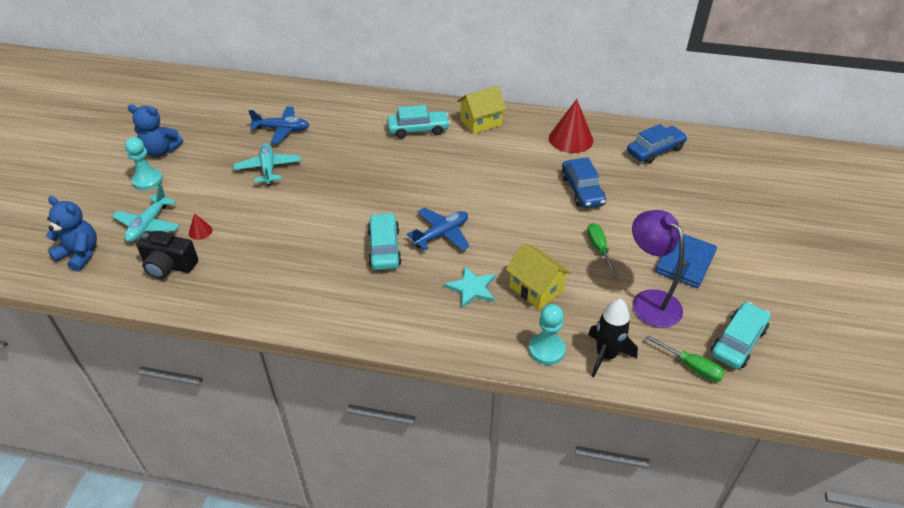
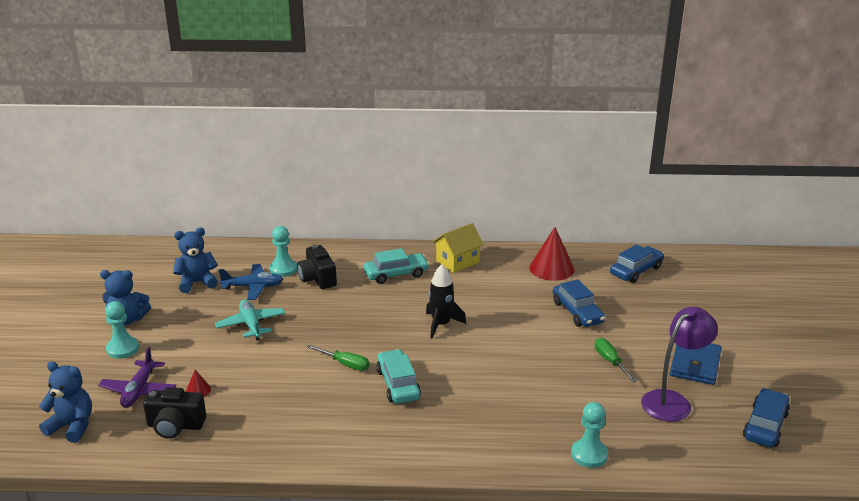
camera: 10 degrees left, 15 degrees down
turquoise plane [112,185,180,242] -> purple plane [98,347,176,408]
blue plane [407,208,470,251] -> none
turquoise star [444,266,495,308] -> none
yellow house [506,243,571,310] -> none
black rocket [588,298,638,377] -> black rocket moved to [426,264,466,339]
purple lamp [632,210,684,328] -> purple lamp turned 90 degrees clockwise [641,307,718,422]
green screwdriver [645,335,725,382] -> green screwdriver moved to [307,345,369,371]
turquoise car [711,302,771,369] -> blue car [743,388,790,447]
none -> blue teddy bear [173,228,218,293]
none -> turquoise pawn [270,226,297,277]
none -> black camera [297,244,337,289]

